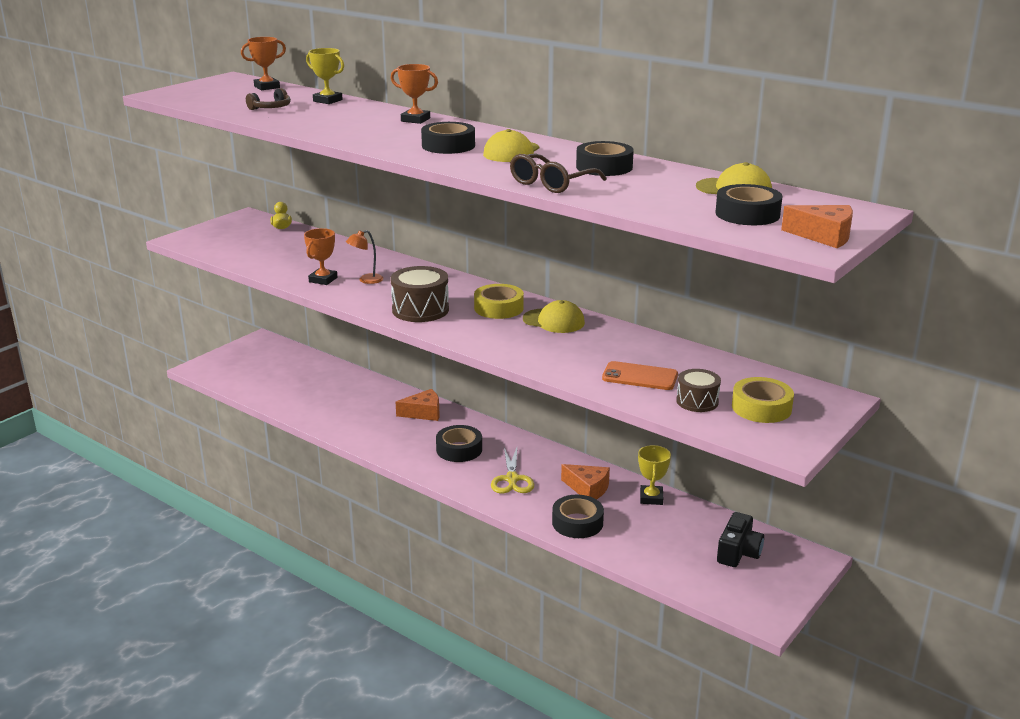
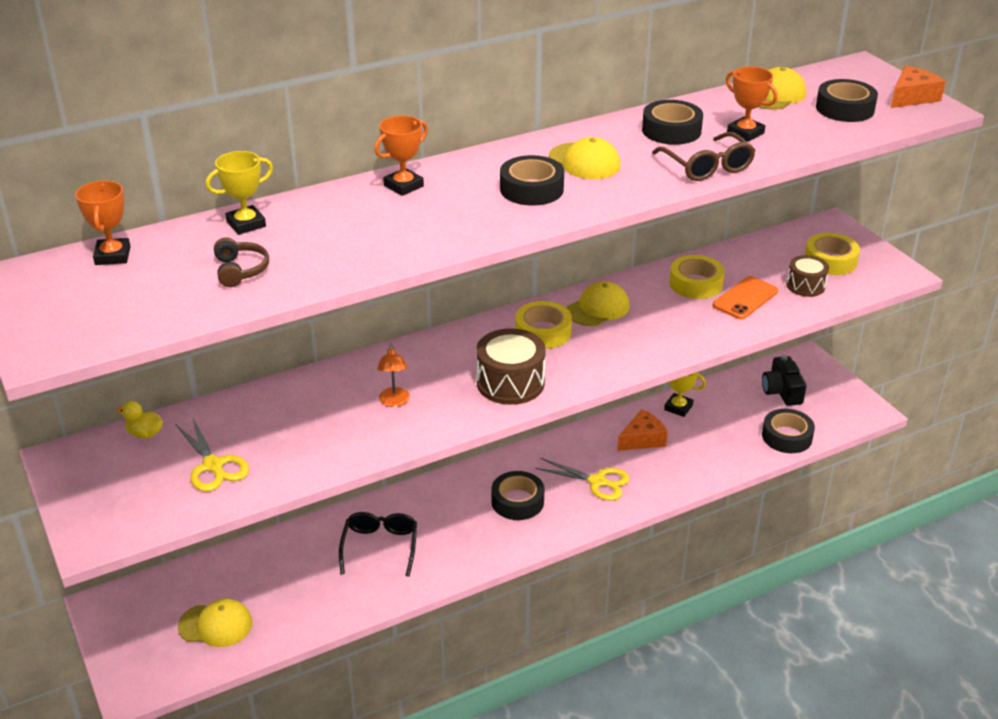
camera: 65 degrees left, 10 degrees up
orange trophy [304,228,337,285] -> orange trophy moved to [726,66,778,142]
orange cheese [396,389,439,421] -> none
black tape [552,495,604,538] -> black tape moved to [762,409,815,453]
black camera [717,512,764,567] -> black camera turned 150 degrees counterclockwise [762,355,806,406]
none -> yellow scissors [175,417,249,492]
none -> yellow cap [178,599,252,647]
none -> black glasses [339,512,417,577]
none -> yellow tape [669,255,725,299]

